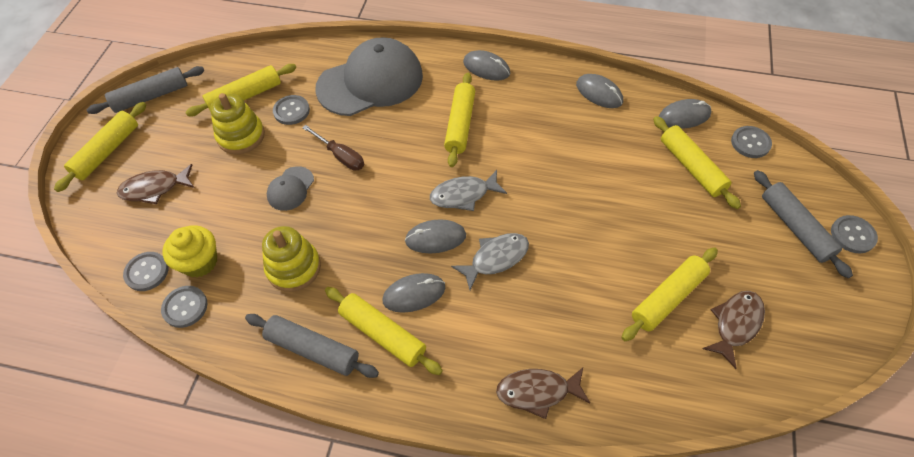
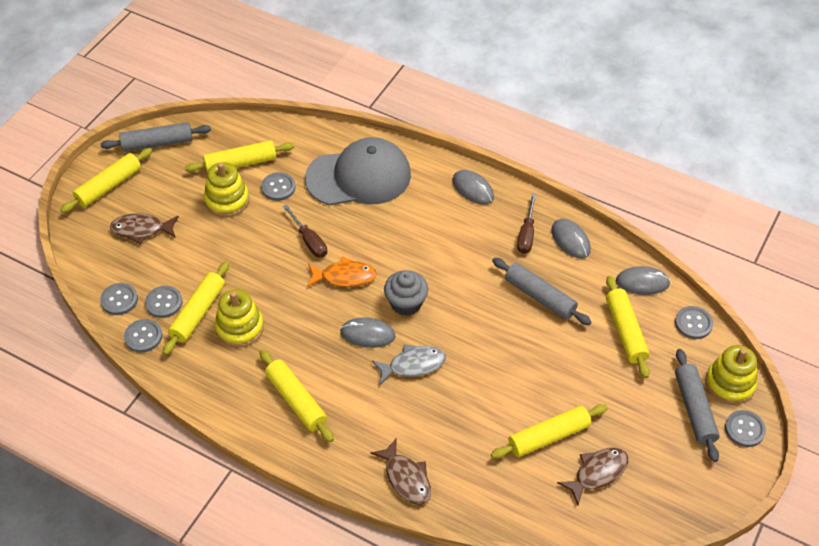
camera: 15 degrees right, 5 degrees down
yellow cupcake [163,225,217,277] -> grey button [145,286,183,318]
grey rolling pin [245,314,379,378] -> grey rolling pin moved to [492,258,591,325]
grey cap [267,166,314,211] -> none
grey mouse [383,273,445,313] -> none
grey fish [430,170,507,211] -> grey cupcake [384,270,428,316]
yellow rolling pin [444,73,475,167] -> yellow rolling pin moved to [163,261,229,355]
brown fish [496,368,590,419] -> brown fish turned 135 degrees counterclockwise [370,439,431,505]
none -> orange fish [307,256,377,287]
none -> brown screwdriver [517,194,536,254]
none -> yellow stacking toy [705,345,757,405]

